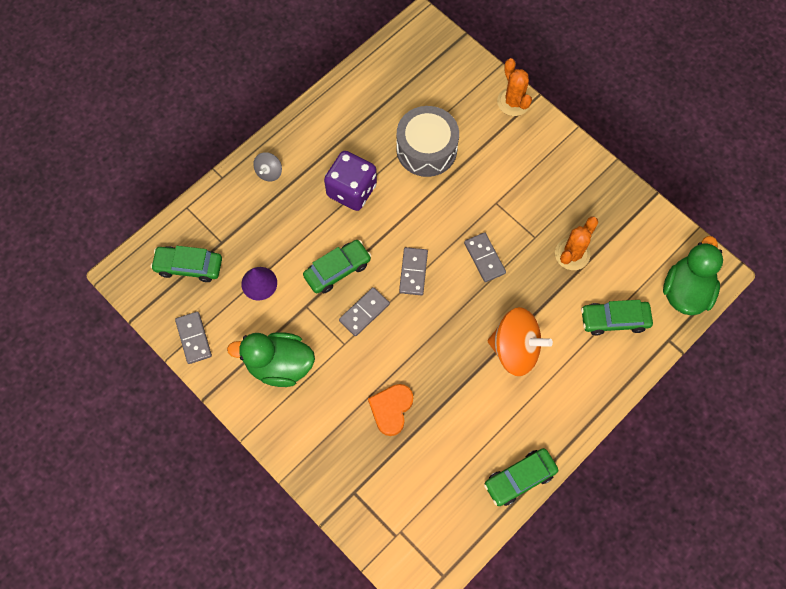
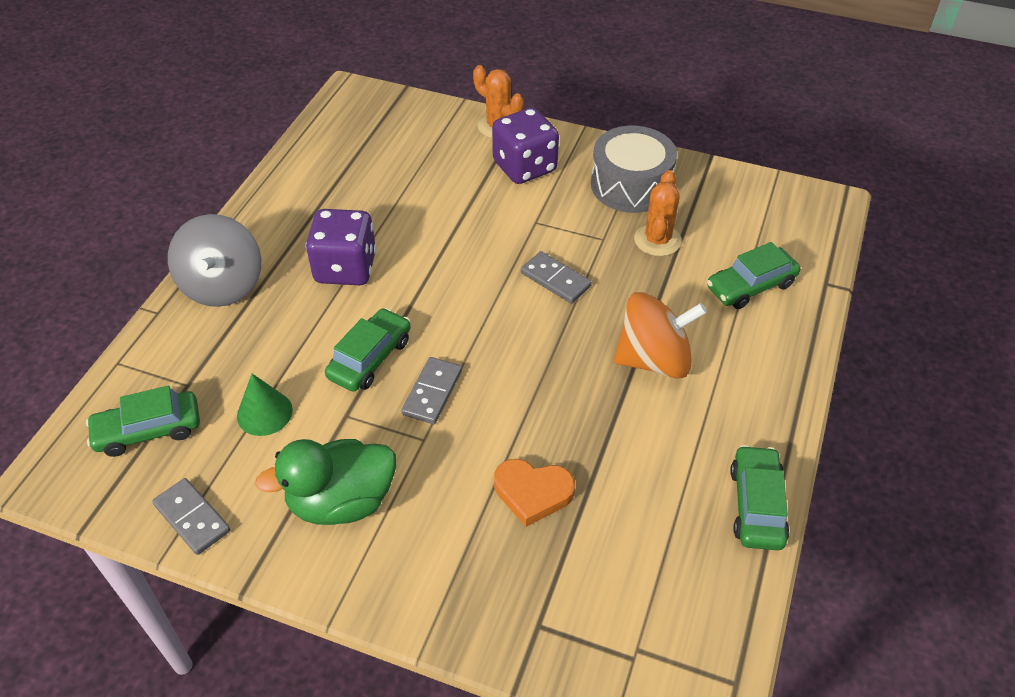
camera: 25 degrees left, 20 degrees down
purple cone [241,267,277,300] -> green cone [237,374,293,436]
grey spinning top [253,152,282,181] -> grey spinning top [168,214,261,307], size x2.06
orange heart [368,384,413,436] -> orange heart turned 75 degrees counterclockwise [494,459,575,527]
grey drum [396,106,459,177] -> grey drum moved to [591,126,677,213]
grey domino [399,247,428,295] -> none
green car [484,448,558,506] -> green car turned 150 degrees clockwise [730,445,789,550]
green duck [663,236,723,315] -> none
none -> purple dice [492,108,559,184]

